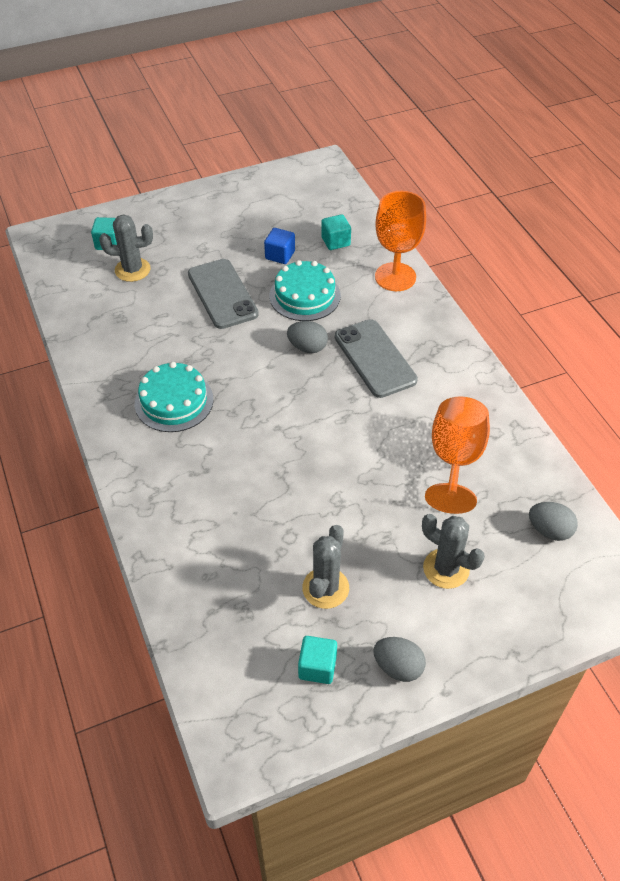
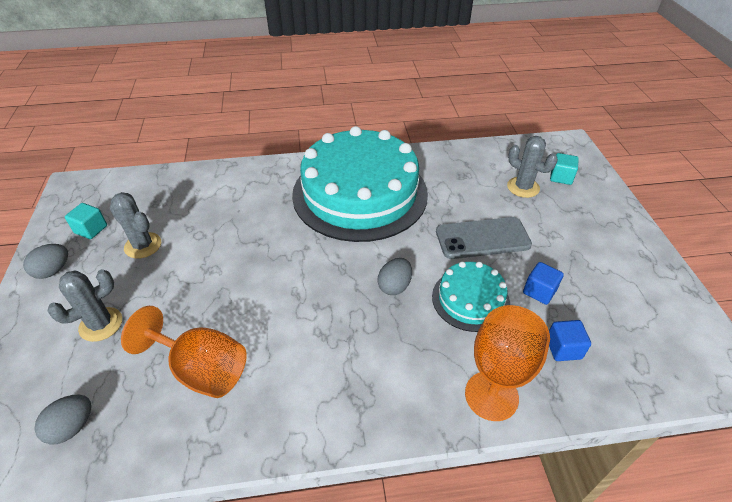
camera: 105 degrees right, 5 degrees down
grey cactus [99,214,153,282] -> grey cactus turned 60 degrees counterclockwise [507,136,558,198]
turquoise cake [135,362,213,432] -> turquoise cake [292,126,428,242], size x2.13
turquoise cube [321,214,351,250] -> blue cube [549,320,591,361]
grey phone [335,319,418,398] -> none

